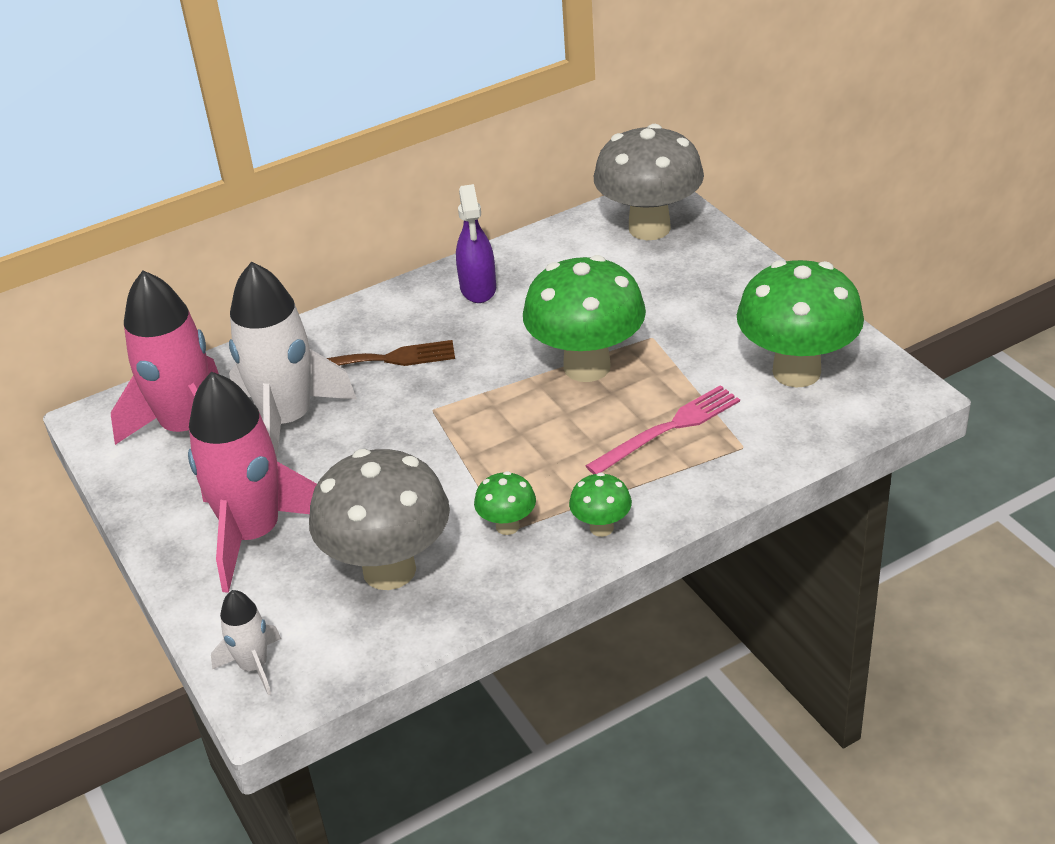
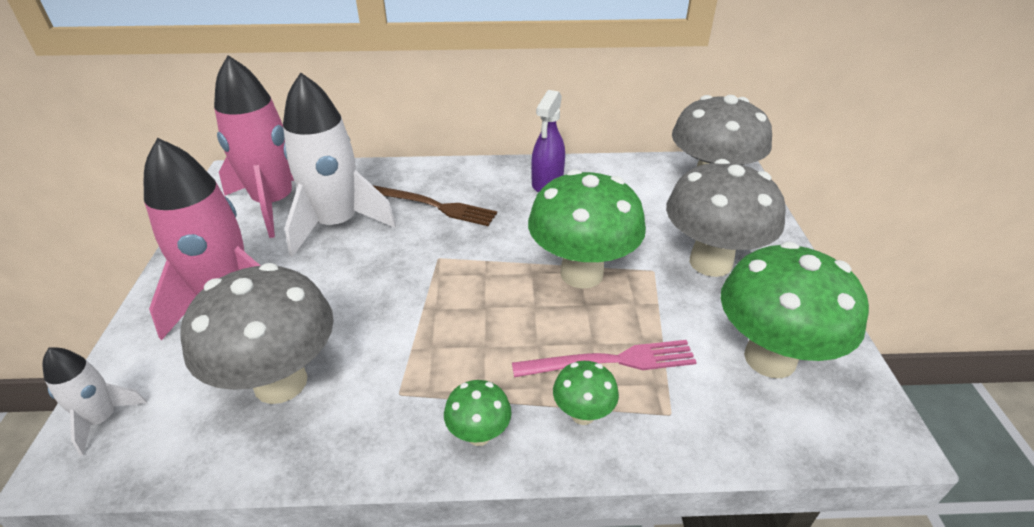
camera: 25 degrees right, 0 degrees up
green mushroom [474,471,536,535] -> green mushroom moved to [553,361,619,425]
none -> grey mushroom [666,159,786,277]

